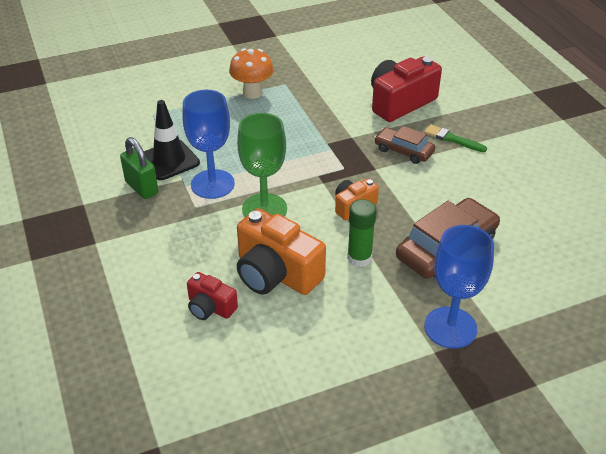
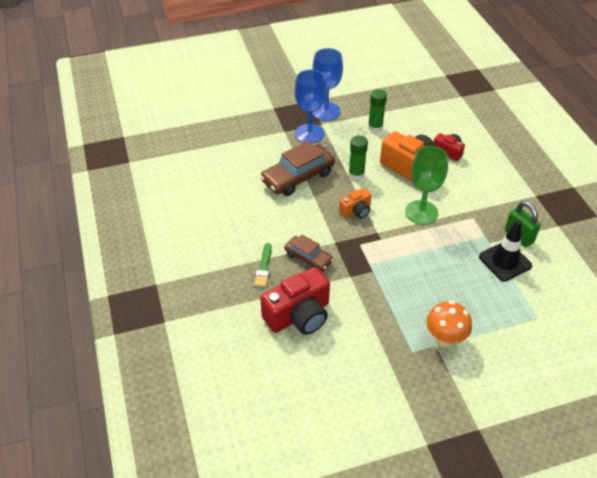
camera: 175 degrees left, 5 degrees up
blue goblet [183,90,235,199] -> blue goblet moved to [312,48,343,121]
green brush [424,124,487,152] -> green brush turned 60 degrees clockwise [254,243,272,287]
none -> green glue stick [368,89,387,132]

